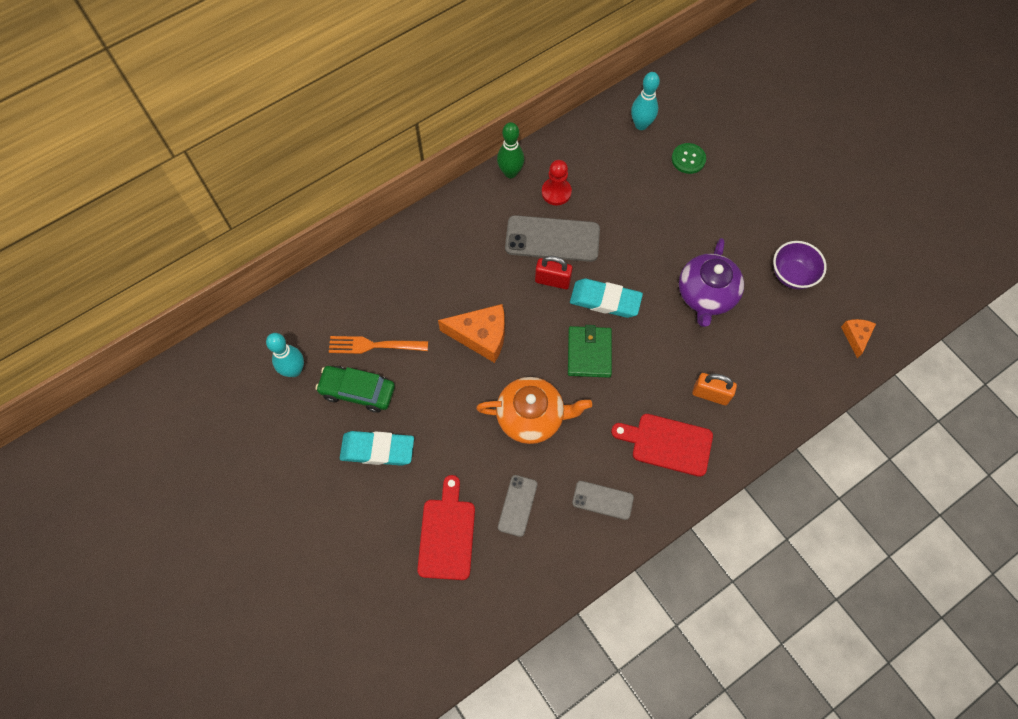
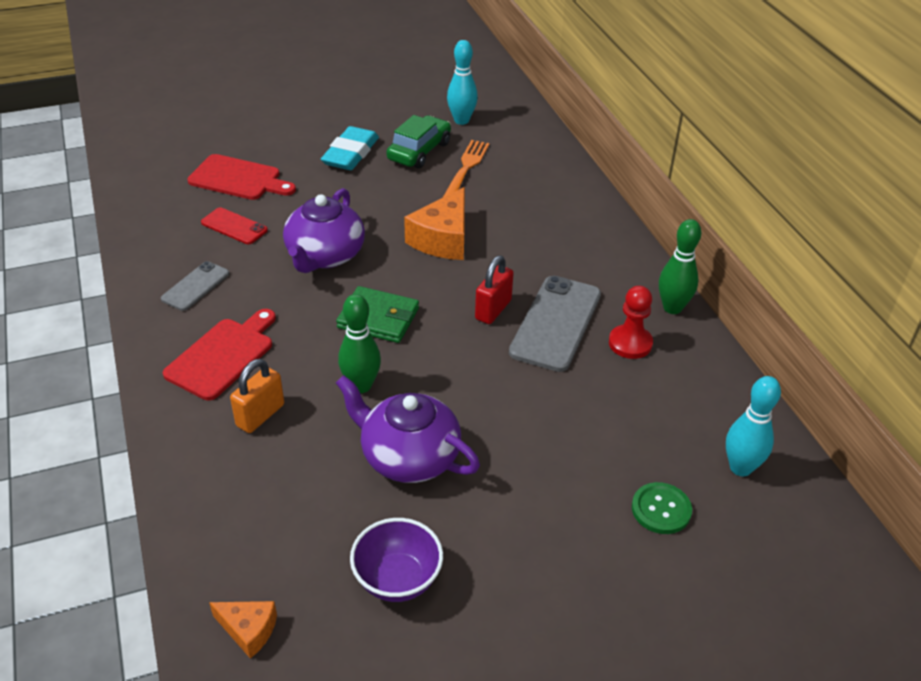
camera: 105 degrees right, 25 degrees down
orange teapot [476,377,592,444] -> purple teapot [283,188,365,273]
grey phone [498,475,538,537] -> red phone [201,207,268,244]
turquoise eraser [570,279,643,318] -> none
none -> green bowling pin [338,294,381,393]

